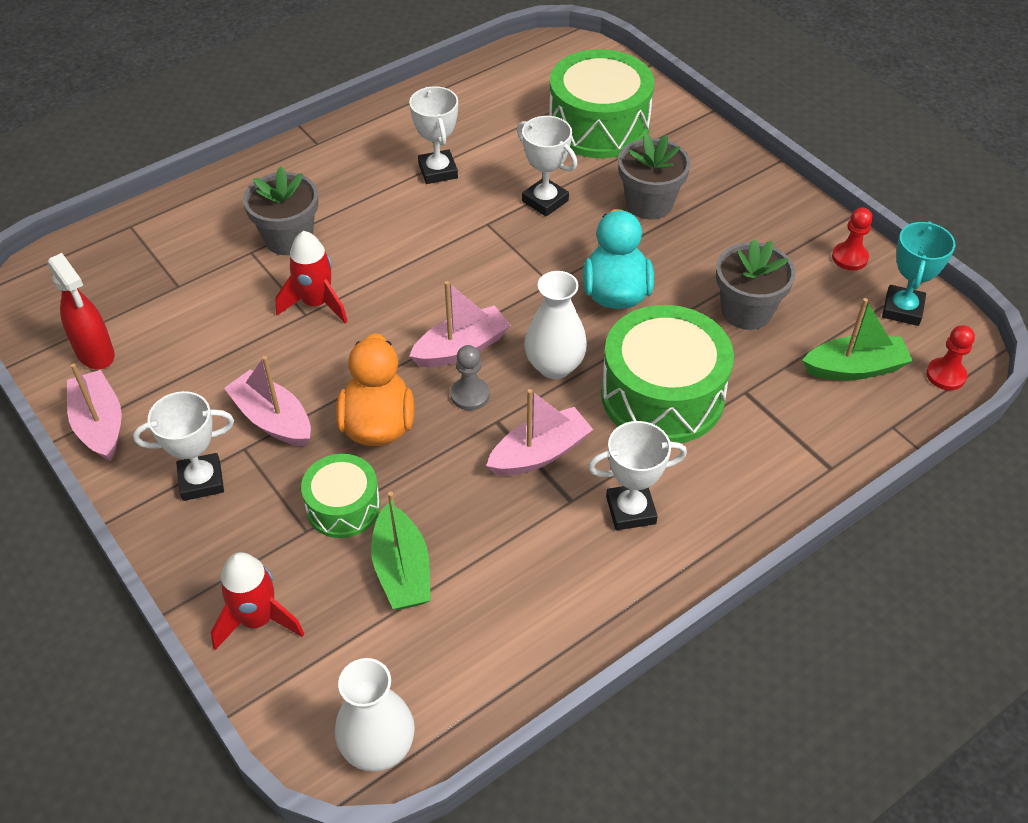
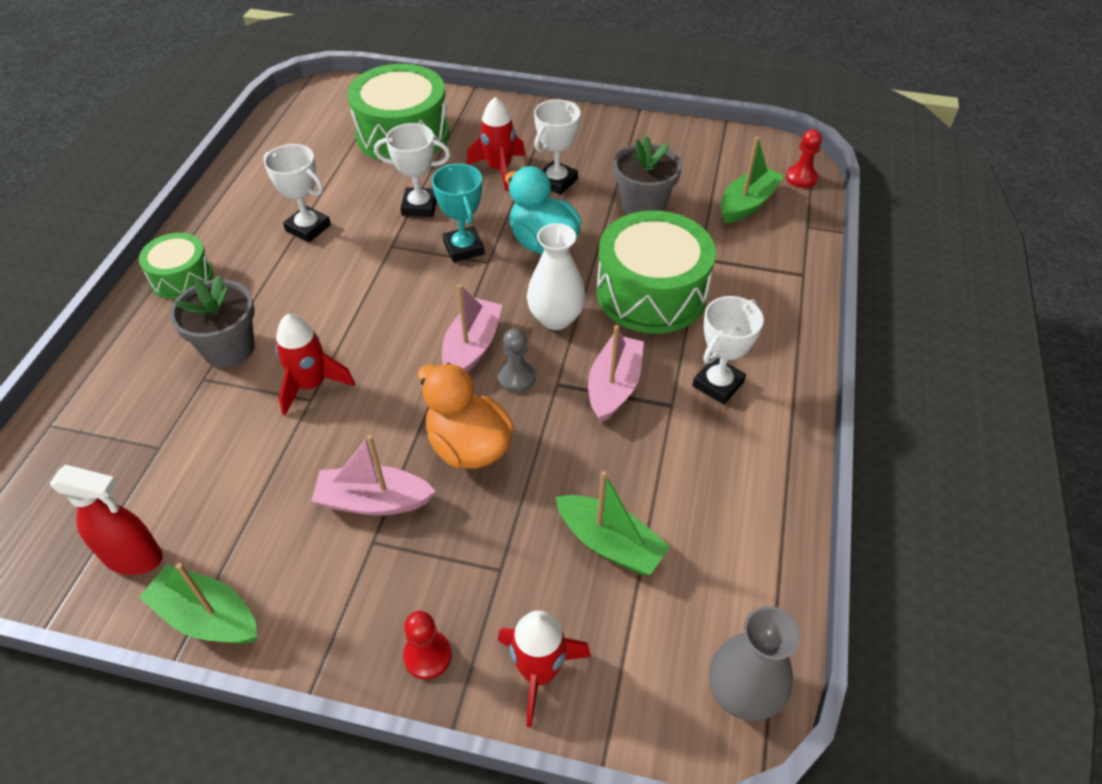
camera: 40 degrees left, 0 degrees up
pink boat [67,363,122,461] -> green boat [139,563,257,644]
white trophy [133,391,234,501] -> white trophy moved to [534,99,581,195]
green drum [301,454,380,538] -> green drum moved to [139,233,213,299]
white vase [335,658,415,772] -> grey vase [709,606,801,721]
grey flower pot [618,133,691,219] -> red rocket [467,97,526,191]
red pawn [832,208,873,270] -> red pawn moved to [403,611,452,680]
turquoise trophy [882,221,955,326] -> turquoise trophy moved to [432,163,485,263]

